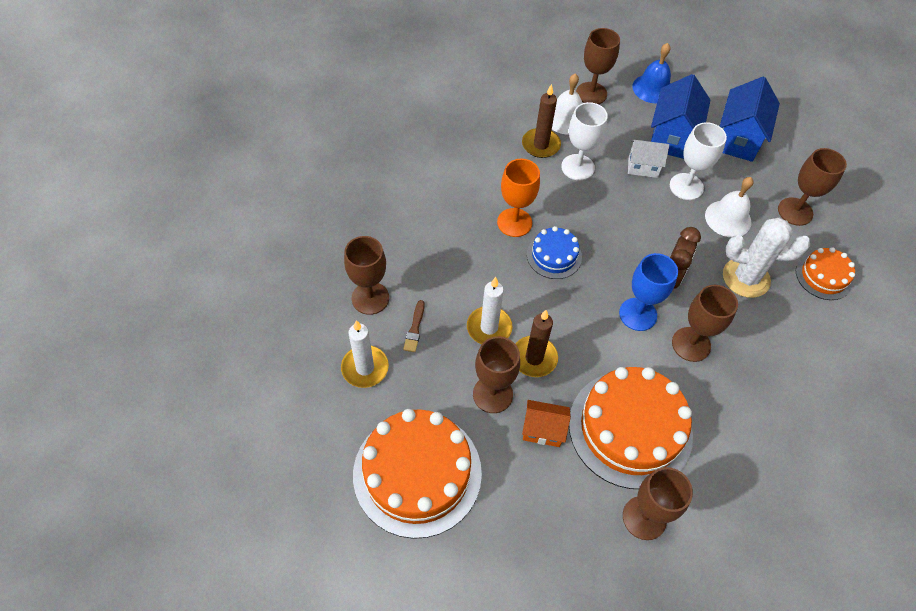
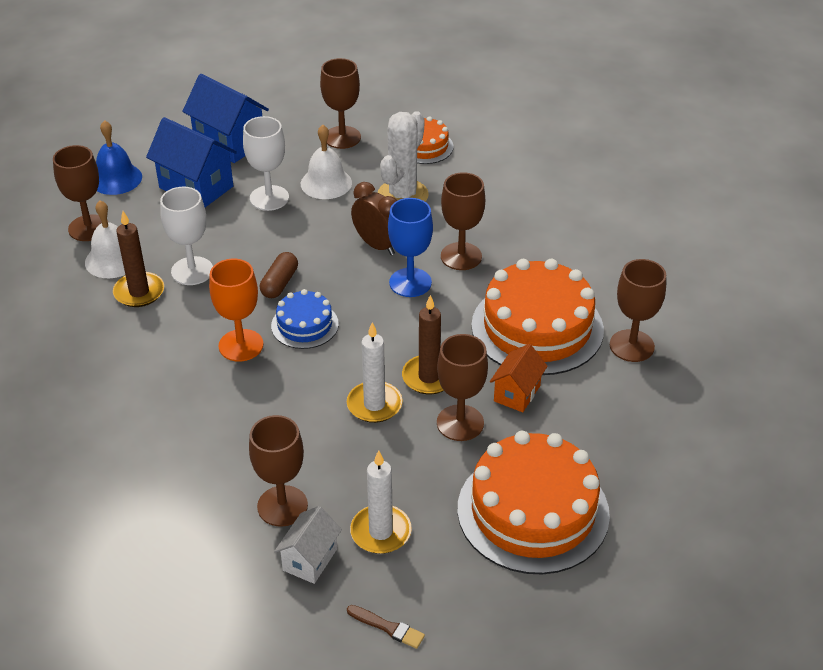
camera: 70 degrees left, 15 degrees down
brown brush [403,300,425,352] -> brown brush moved to [347,605,425,649]
white house [628,140,669,178] -> white house moved to [274,506,342,584]
none -> brown capsule [260,252,298,298]

